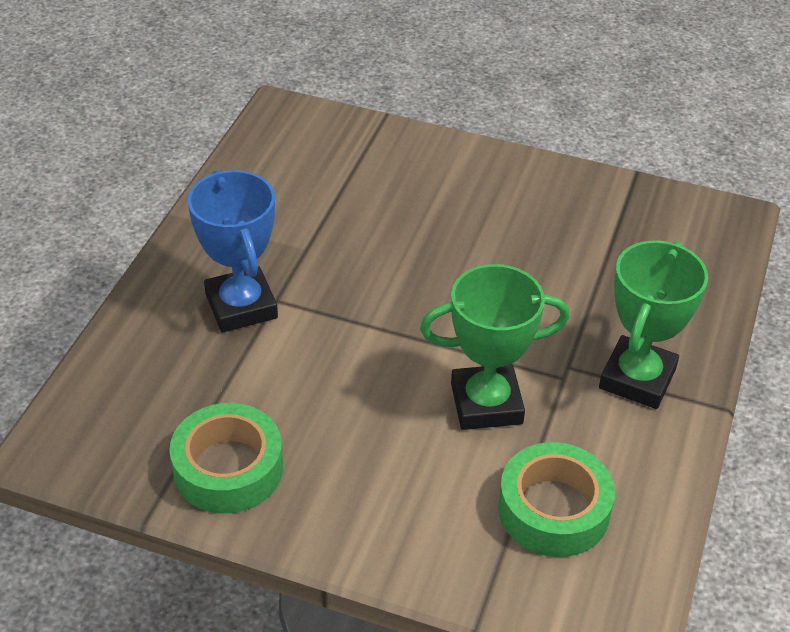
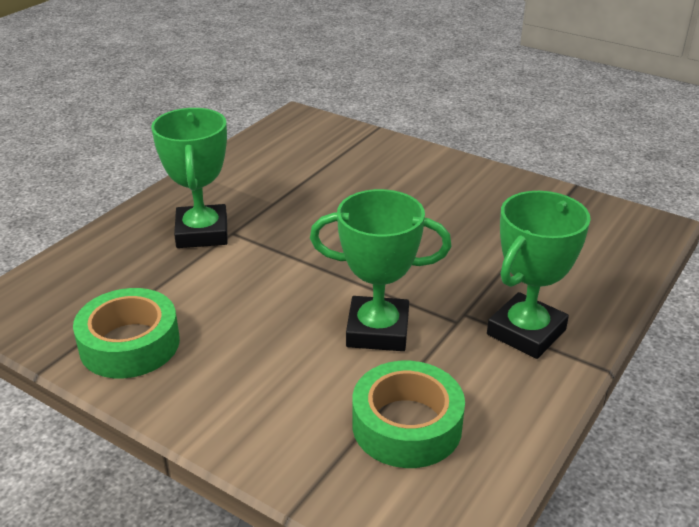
camera: 15 degrees right, 10 degrees down
blue trophy [187,170,278,332] -> green trophy [151,108,228,248]

